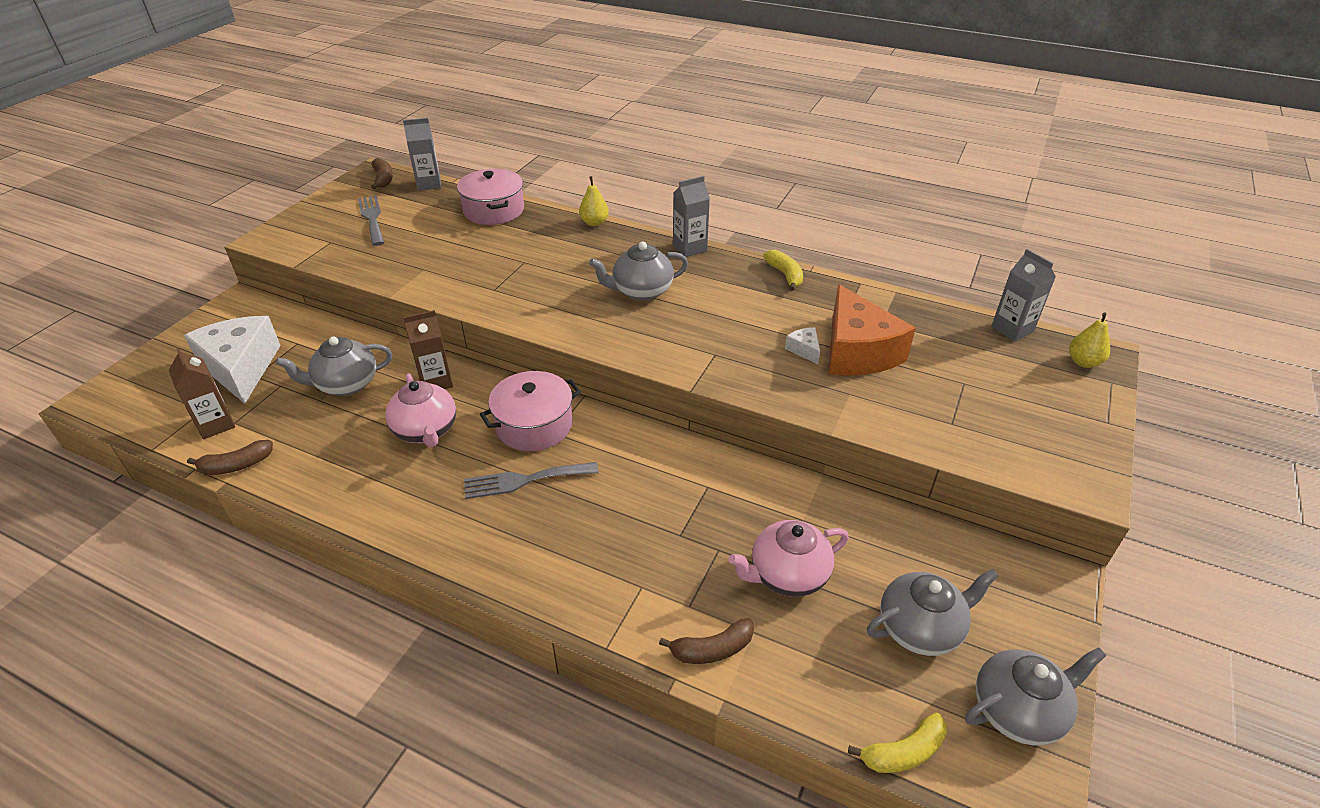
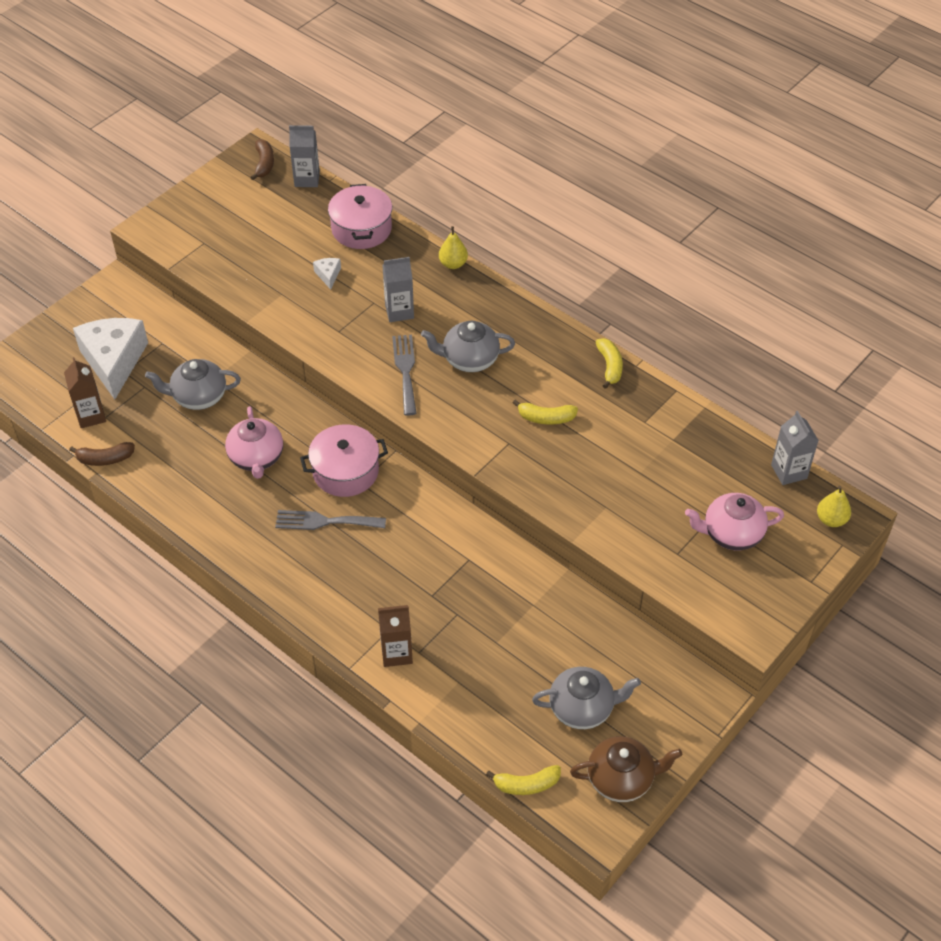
camera: 15 degrees right, 10 degrees up
grey fork [358,196,384,246] -> grey fork moved to [392,335,417,416]
brown carton [403,310,453,389] -> brown carton moved to [378,605,413,667]
brown banana [659,618,754,664] -> none
grey carton [673,176,710,257] -> grey carton moved to [383,257,414,322]
pink teapot [729,520,849,597] -> pink teapot moved to [685,493,784,550]
white cheese [785,327,820,364] -> white cheese moved to [313,258,341,290]
orange cheese [829,284,916,376] -> none
grey teapot [965,647,1106,746] -> brown teapot [570,736,683,802]
none -> yellow banana [513,399,578,425]

